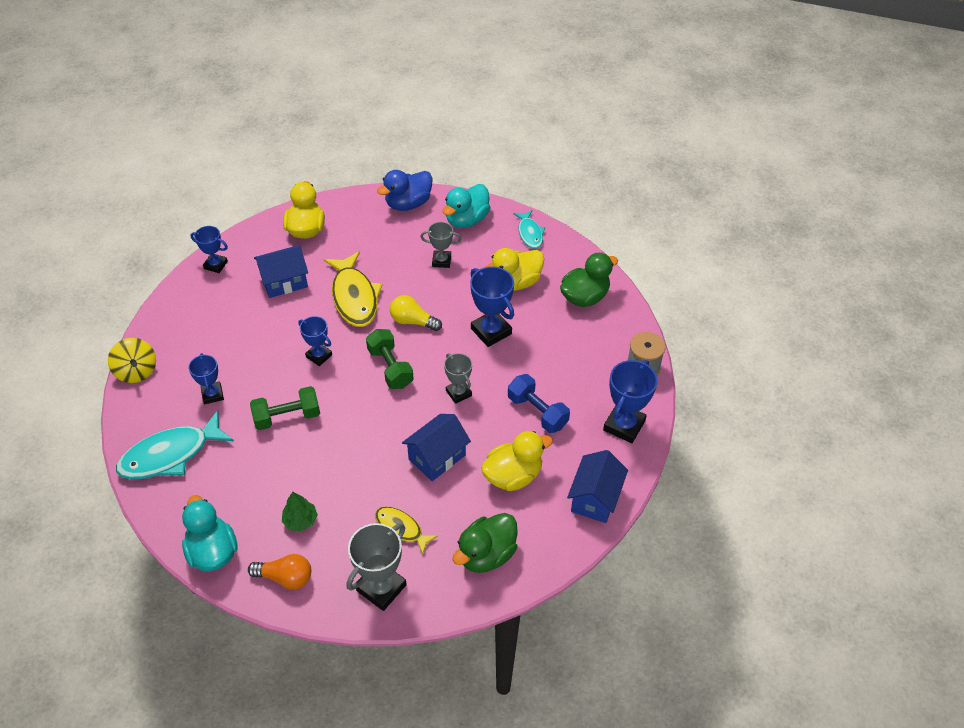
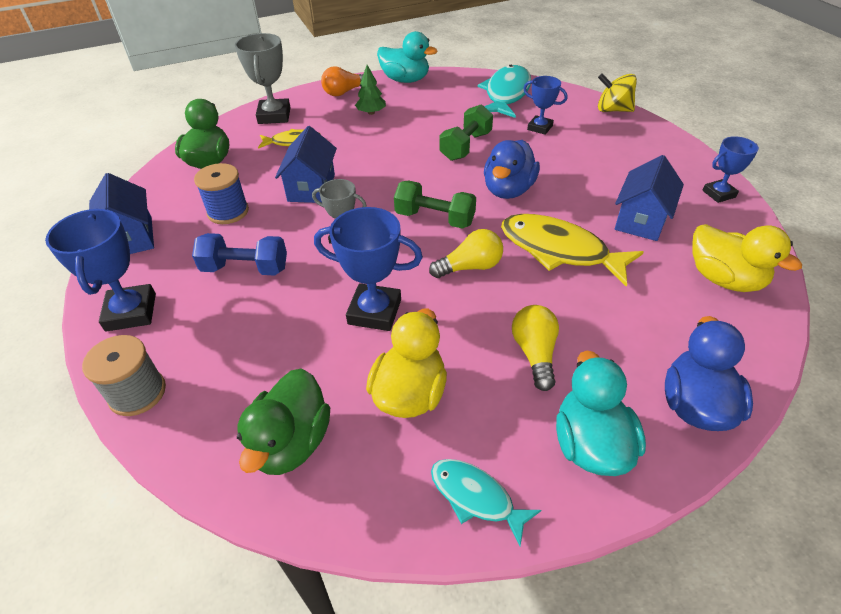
camera: 140 degrees right, 5 degrees down
blue trophy [298,316,332,366] -> blue duck [484,140,540,199]
grey trophy [420,222,461,268] -> yellow light bulb [512,305,559,391]
yellow duck [481,431,553,491] -> blue spool [194,163,249,224]

